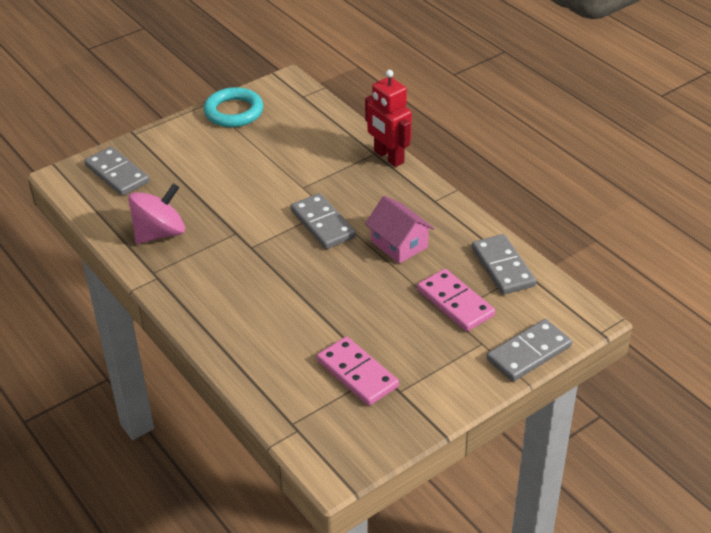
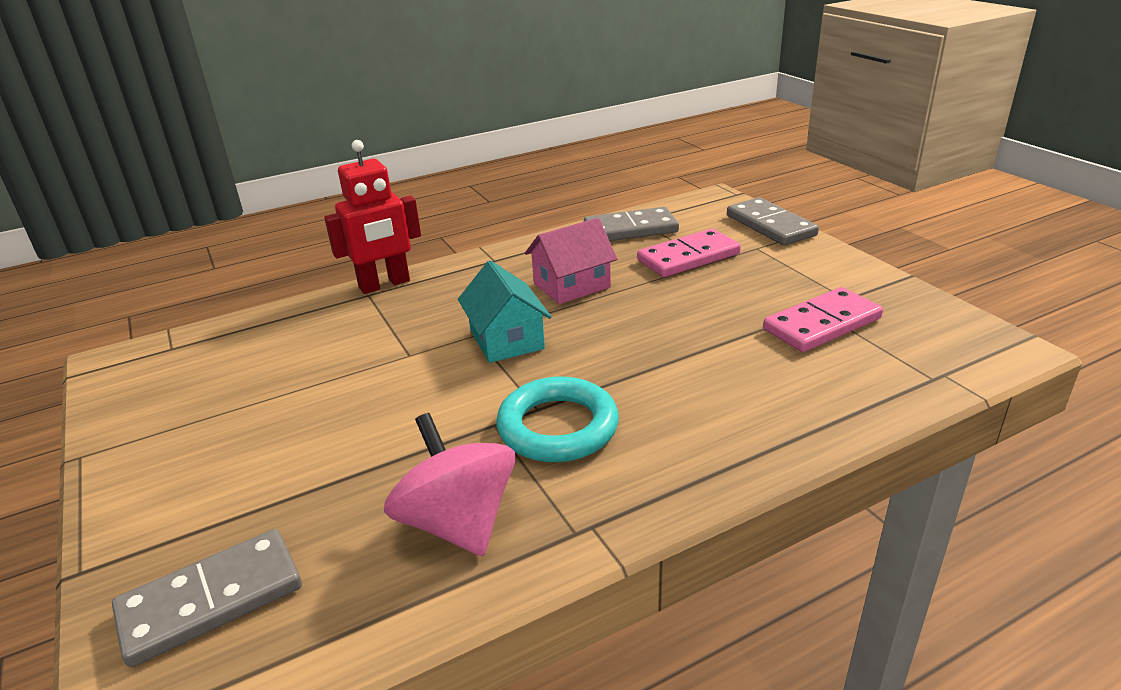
camera: 80 degrees left, 10 degrees down
turquoise ring [204,87,263,127] -> turquoise ring moved to [496,377,619,462]
grey domino [291,193,356,249] -> turquoise house [458,260,552,363]

